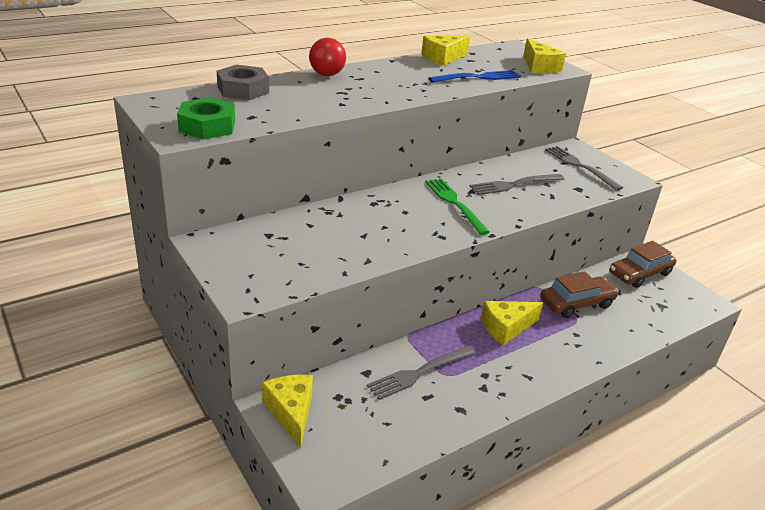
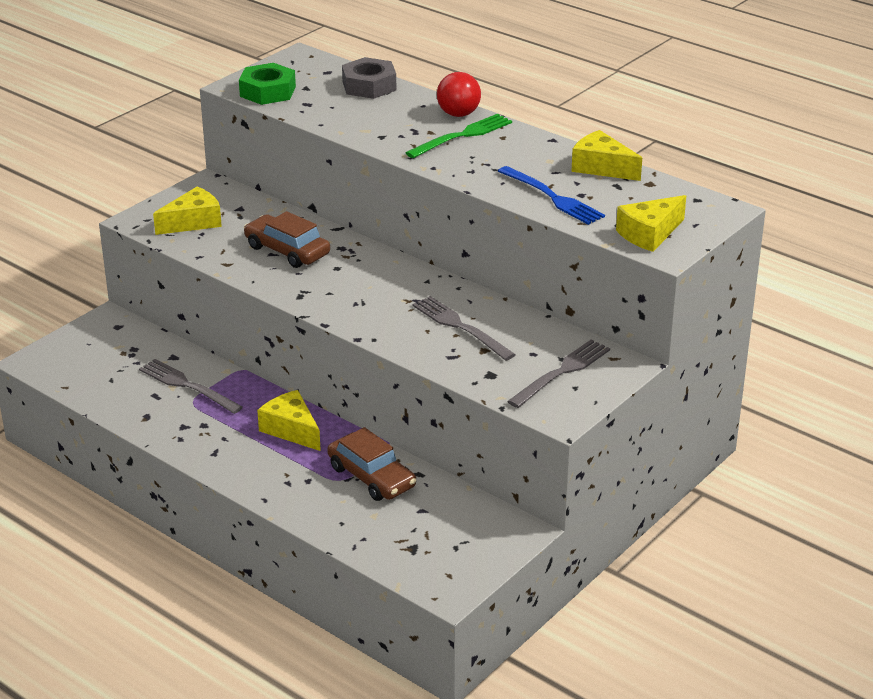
camera: 75 degrees right, 0 degrees up
yellow cheese [262,374,313,448] -> yellow cheese moved to [153,187,222,235]
green fork [425,178,490,235] -> green fork moved to [406,114,512,158]
brown car [610,241,676,288] -> brown car moved to [244,211,330,268]

